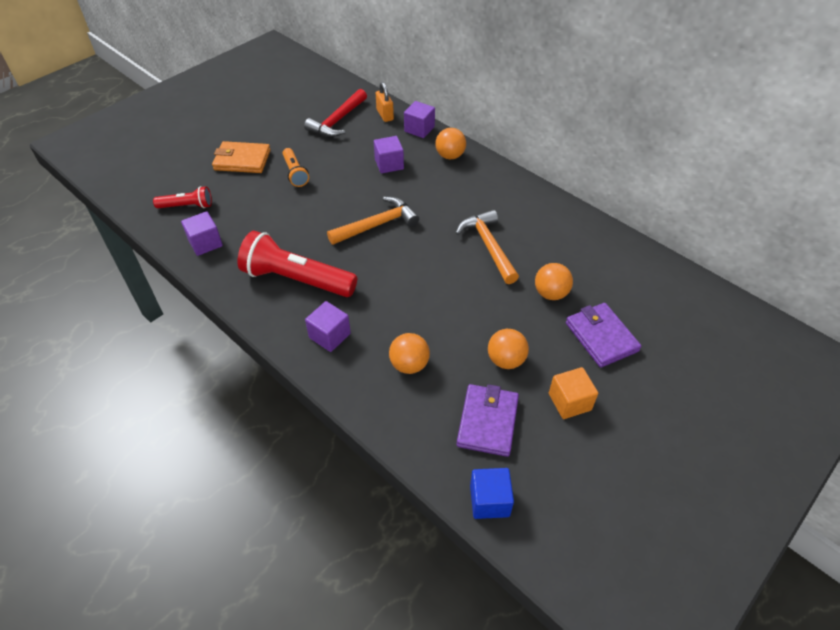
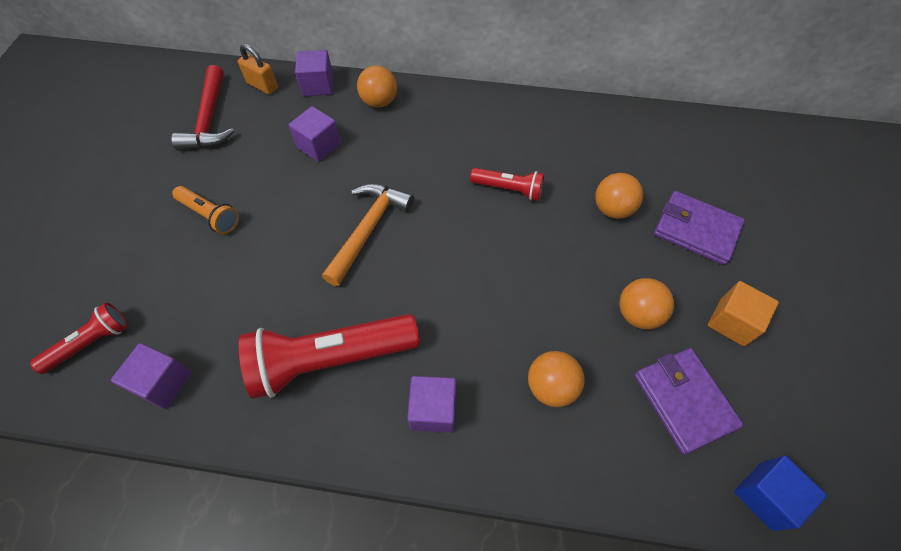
camera: 35 degrees left, 10 degrees up
orange wallet [212,141,271,173] -> none
orange hammer [456,210,519,284] -> red flashlight [470,168,544,201]

